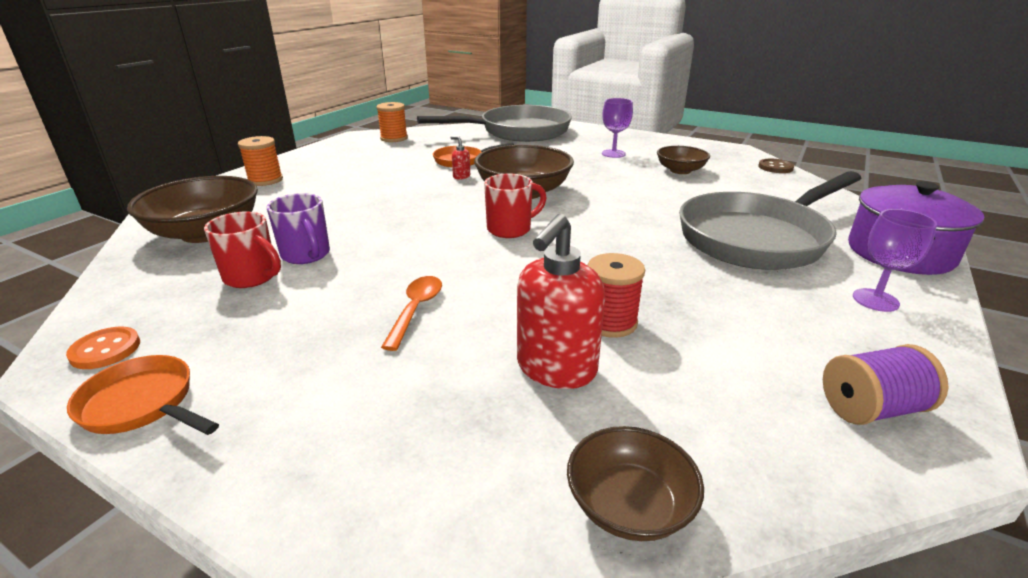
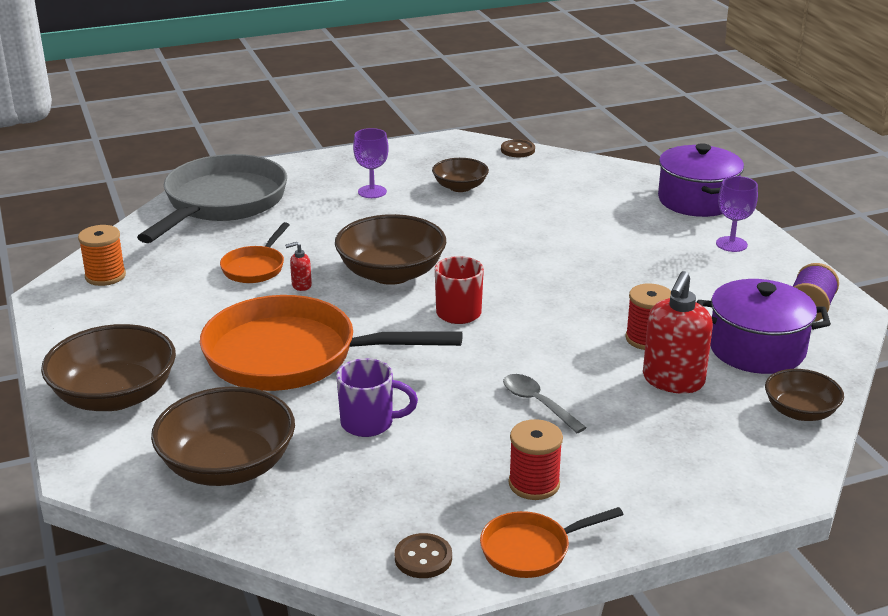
camera: 50 degrees left, 0 degrees up
orange button [66,327,140,369] -> brown button [395,533,452,578]
red mug [204,211,281,288] -> none
orange spool [238,136,283,186] -> brown bowl [41,324,176,411]
orange spoon [381,276,442,351] -> grey spoon [503,374,587,433]
red soap dispenser [517,214,605,389] -> red soap dispenser turned 45 degrees clockwise [643,271,713,394]
grey pan [679,171,862,270] -> none
none -> orange pan [200,295,463,391]
none -> red spool [509,419,563,500]
none -> purple pot [697,279,831,374]

